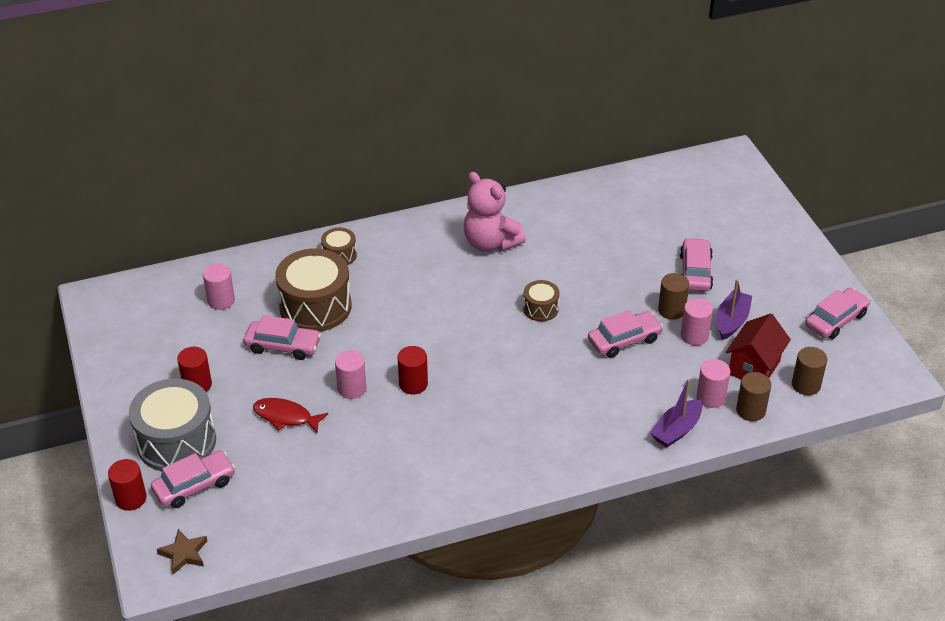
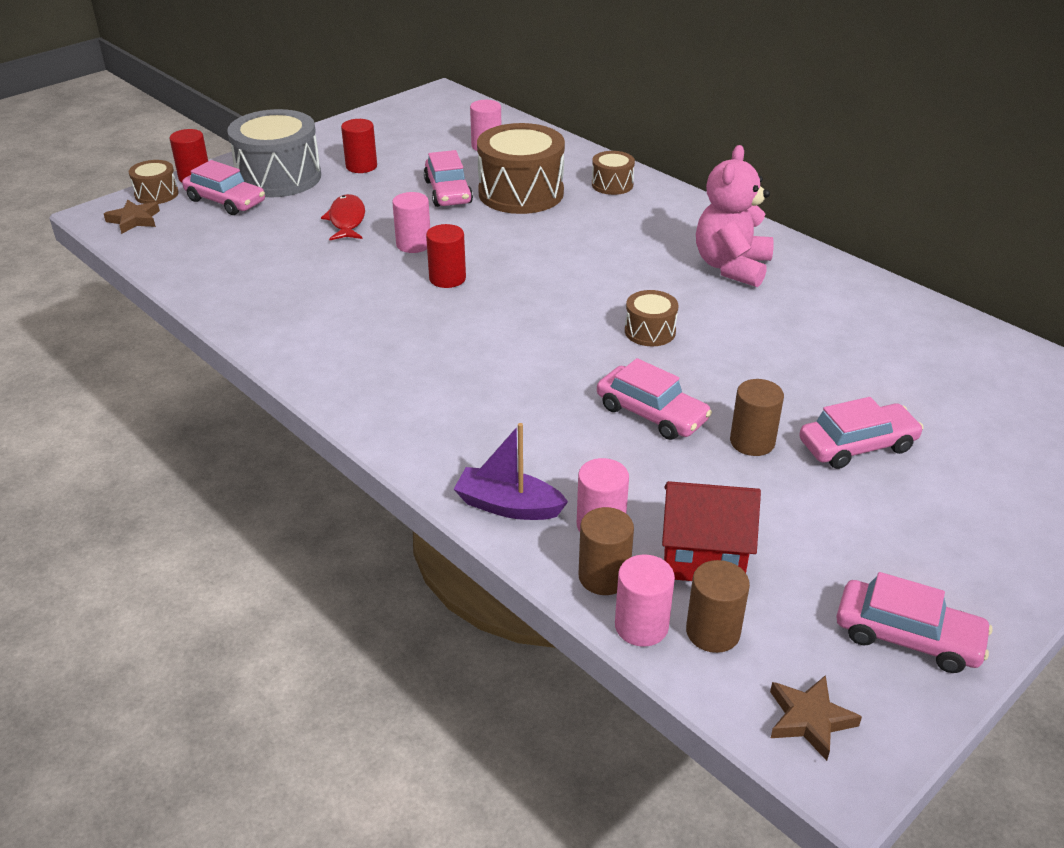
camera: 65 degrees right, 5 degrees down
pink cylinder [681,298,713,345] -> pink cylinder moved to [615,555,675,647]
purple boat [716,279,752,340] -> none
none -> brown drum [129,160,179,204]
none -> brown star [770,675,862,761]

